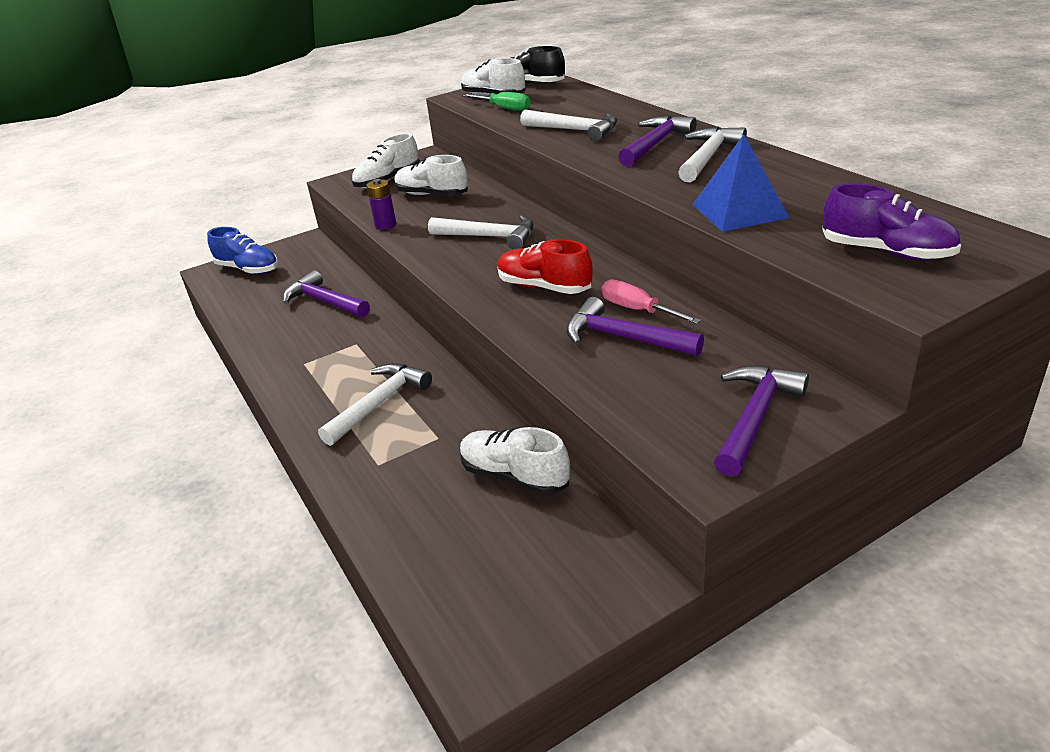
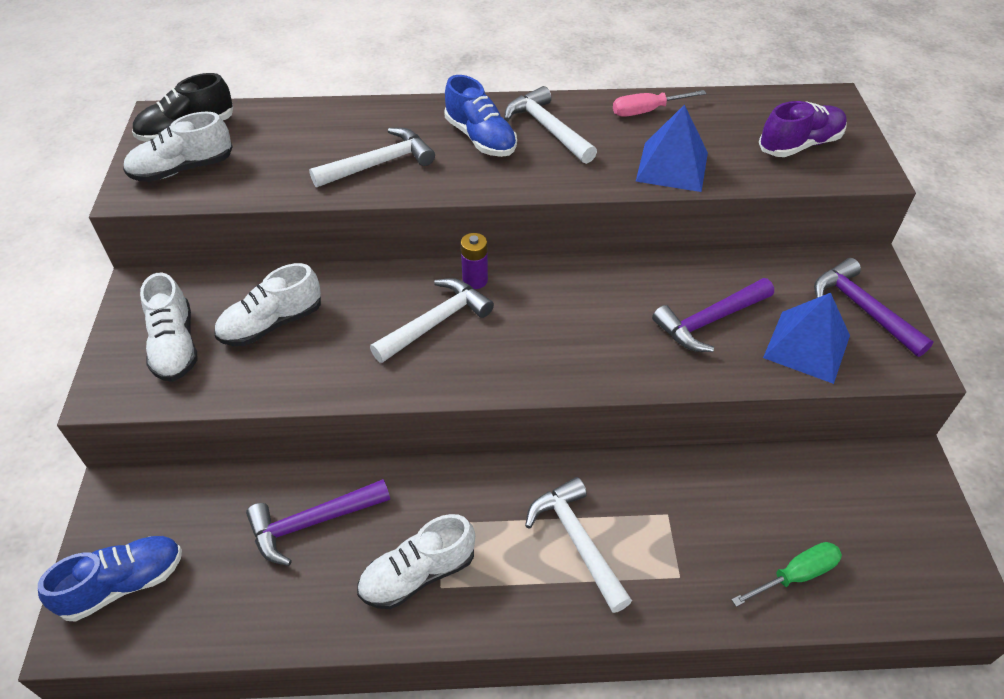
camera: 65 degrees left, 15 degrees up
purple battery [366,179,396,230] -> purple battery moved to [461,233,488,289]
white shoe [460,427,570,496] -> white shoe moved to [357,514,475,609]
green screwdriver [463,92,531,111] -> green screwdriver moved to [731,542,842,607]
red shoe [497,239,593,294] -> none
pink screwdriver [602,279,701,324] -> pink screwdriver moved to [613,90,707,117]
purple hammer [618,115,697,166] -> blue shoe [445,75,517,157]
none -> blue pyramid [763,293,850,384]

